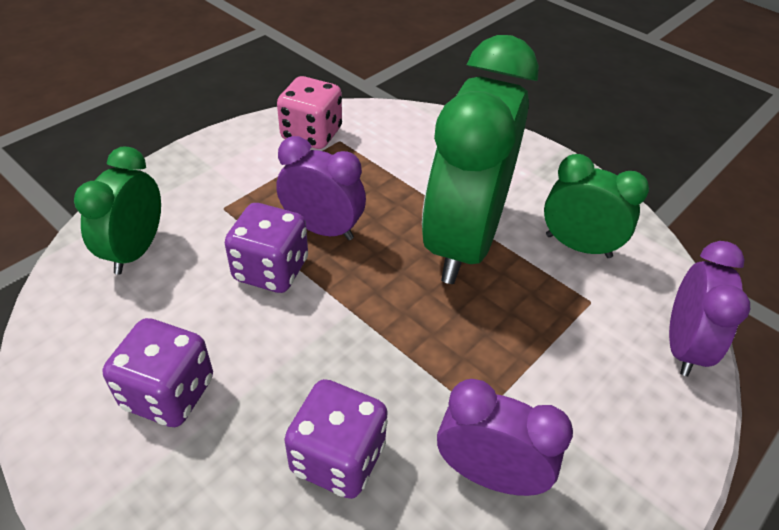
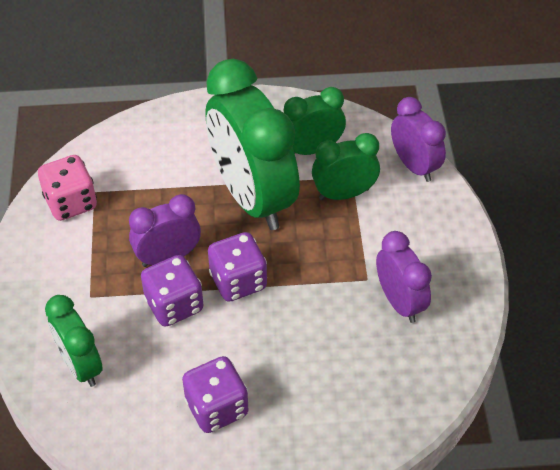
camera: 45 degrees left, 5 degrees up
purple dice [284,379,388,499] -> purple dice moved to [208,232,267,302]
purple clock [437,379,573,496] -> purple clock turned 90 degrees clockwise [376,231,432,323]
none -> green clock [312,133,380,200]

